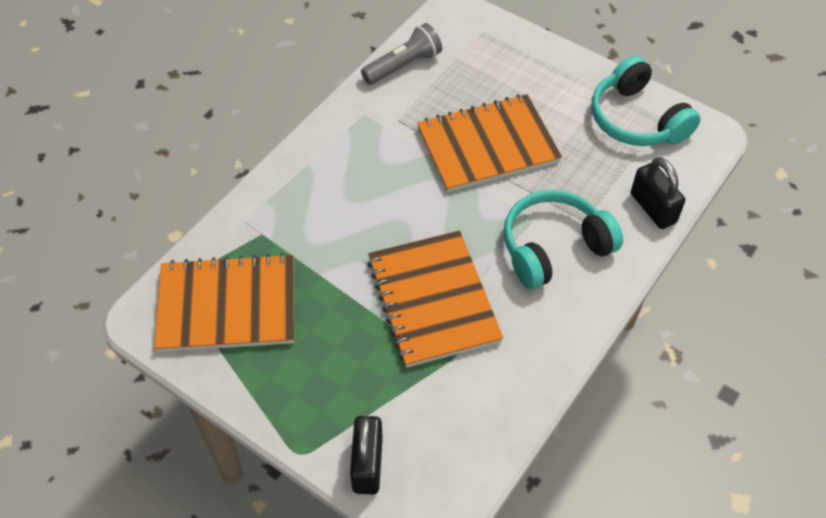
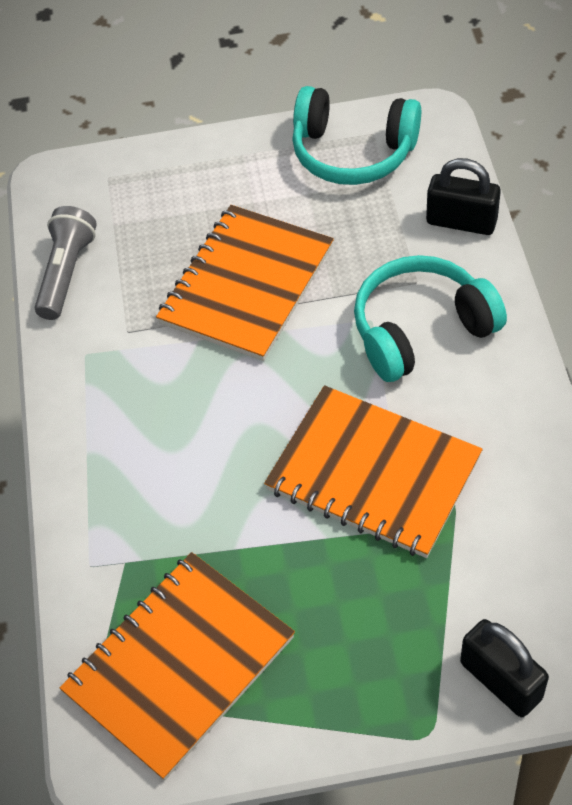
camera: 40 degrees left, 0 degrees up
turquoise headphones [504,190,623,289] -> turquoise headphones turned 45 degrees clockwise [354,255,507,382]

